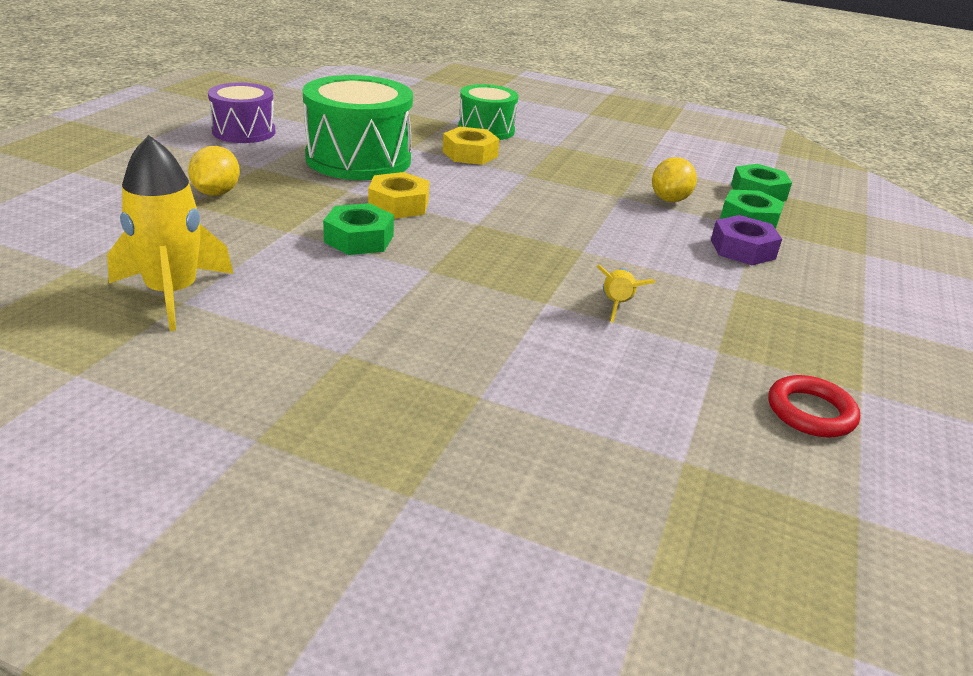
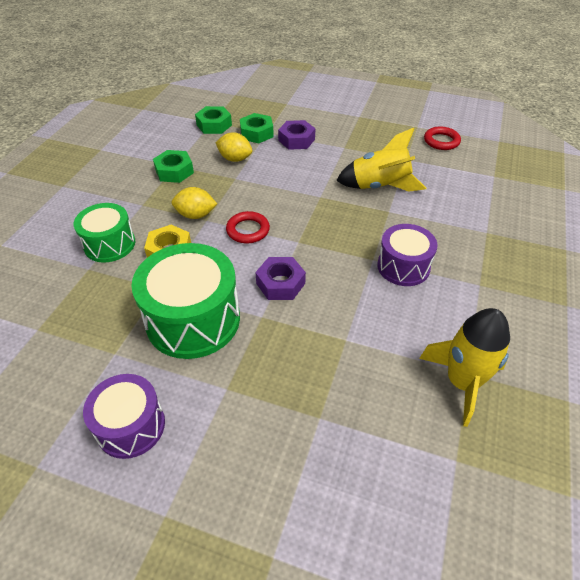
camera: 90 degrees left, 15 degrees up
yellow lemon [188,146,240,196] -> yellow lemon moved to [172,187,217,219]
green nut [323,203,394,255] -> green nut moved to [153,150,194,183]
yellow nut [368,172,429,219] -> purple nut [255,257,306,300]
yellow rocket [597,265,656,323] -> yellow rocket [336,128,427,192], size x1.97
none -> red ring [226,211,270,243]
none -> purple drum [377,224,438,286]

